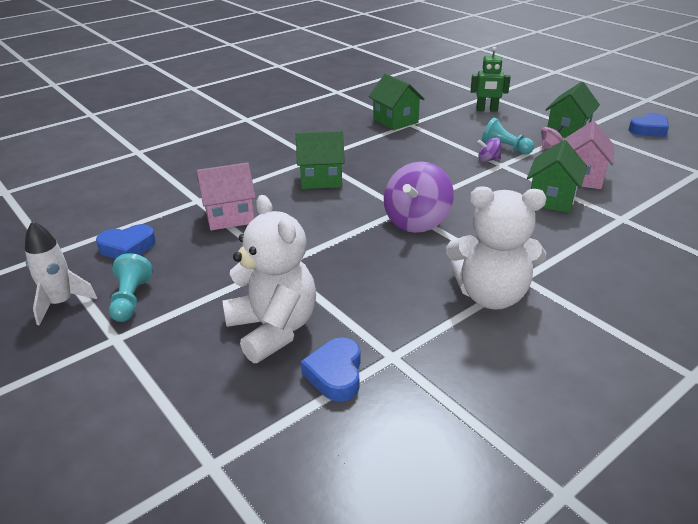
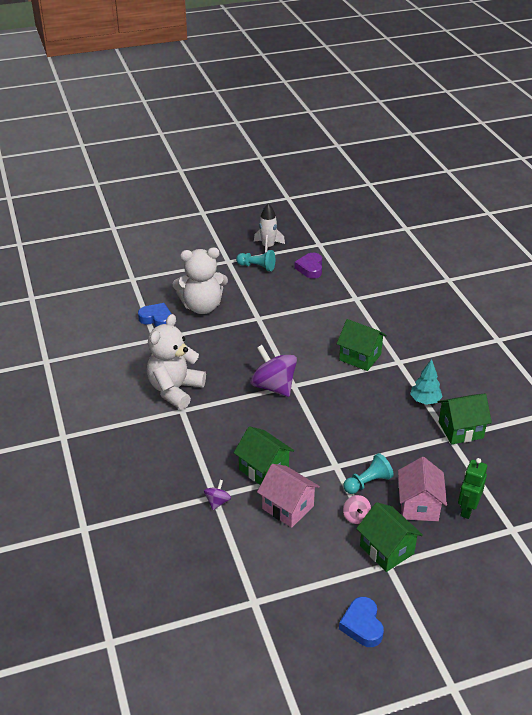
camera: 110 degrees right, 5 degrees up
blue heart [96,224,156,259] -> purple heart [295,253,322,279]
pink house [196,163,256,231] -> pink house moved to [398,457,447,521]
green house [296,131,345,189] -> green house turned 75 degrees counterclockwise [337,319,387,371]
purple spinning top [478,138,501,162] -> purple spinning top moved to [204,480,231,510]
none -> turquoise tree [410,359,443,405]

